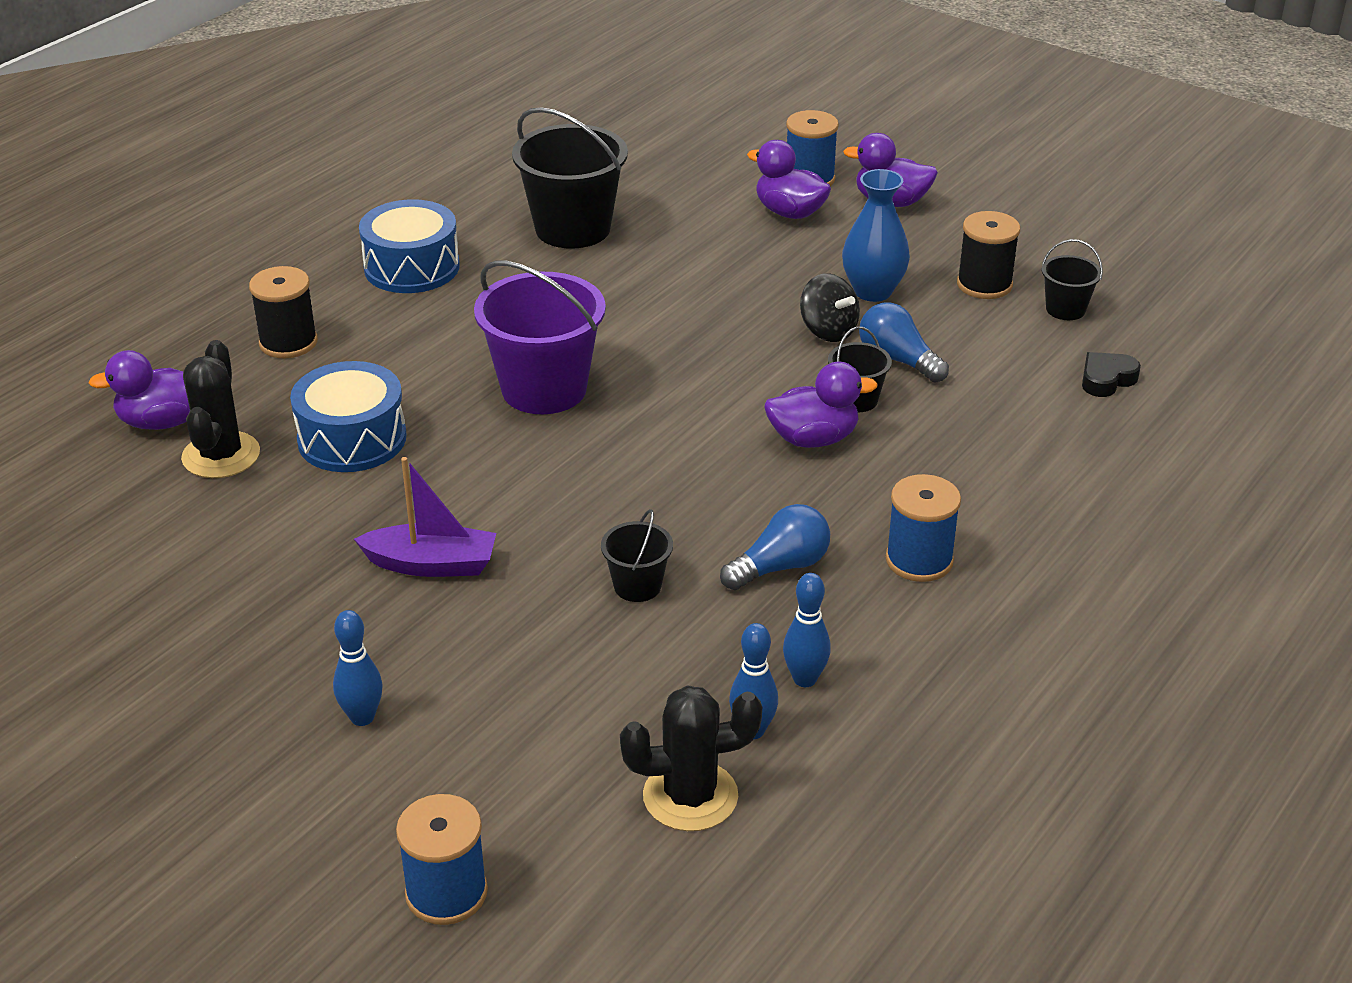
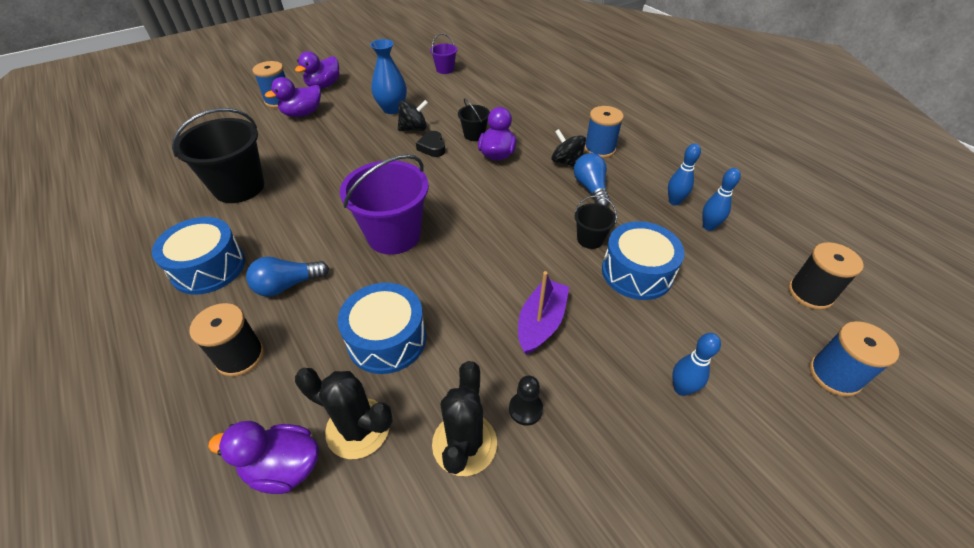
camera: 70 degrees left, 10 degrees up
purple duck [88,350,190,430] -> purple duck turned 90 degrees clockwise [208,421,319,494]
black cactus [620,685,762,831] -> black cactus moved to [432,361,497,476]
blue light bulb [859,303,949,383] -> blue light bulb moved to [246,256,329,297]
black spool [957,211,1020,299] -> black spool moved to [788,242,864,310]
black bucket [1042,239,1103,320] -> purple bucket [430,34,457,74]
black heart [1082,352,1141,397] -> black heart moved to [416,131,445,157]
none -> black pawn [509,375,543,426]
none -> black spinning top [551,129,586,167]
none -> blue drum [602,221,684,300]

